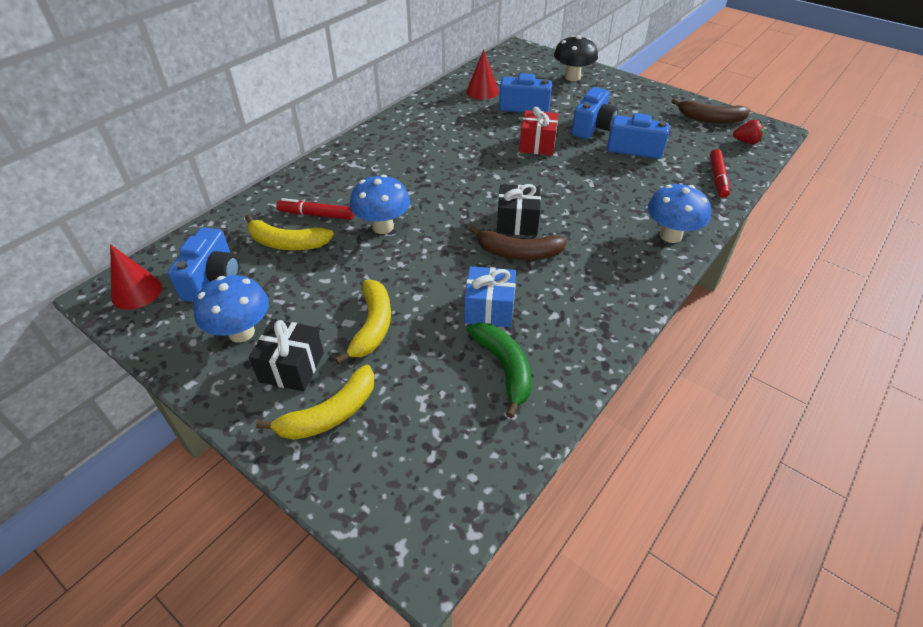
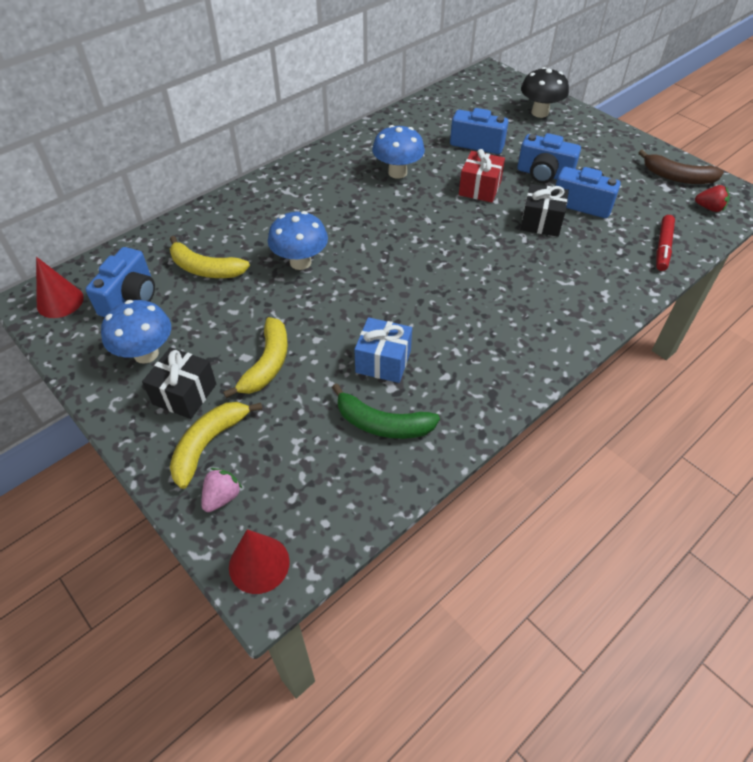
camera: 10 degrees right, 5 degrees up
yellow banana [256,365,375,440] -> yellow banana turned 150 degrees clockwise [170,402,262,489]
red marker [276,198,354,220] -> none
red cone [466,49,499,100] -> red cone moved to [229,529,290,594]
green banana [467,322,532,418] -> green banana turned 120 degrees clockwise [332,383,440,439]
brown banana [470,226,567,260] -> none
black gift [497,184,541,236] -> black gift moved to [520,184,569,237]
blue camera [572,87,618,139] -> blue camera turned 75 degrees clockwise [517,133,581,183]
blue mushroom [648,184,711,243] -> blue mushroom moved to [372,125,425,179]
none -> pink strawberry [201,468,243,512]

